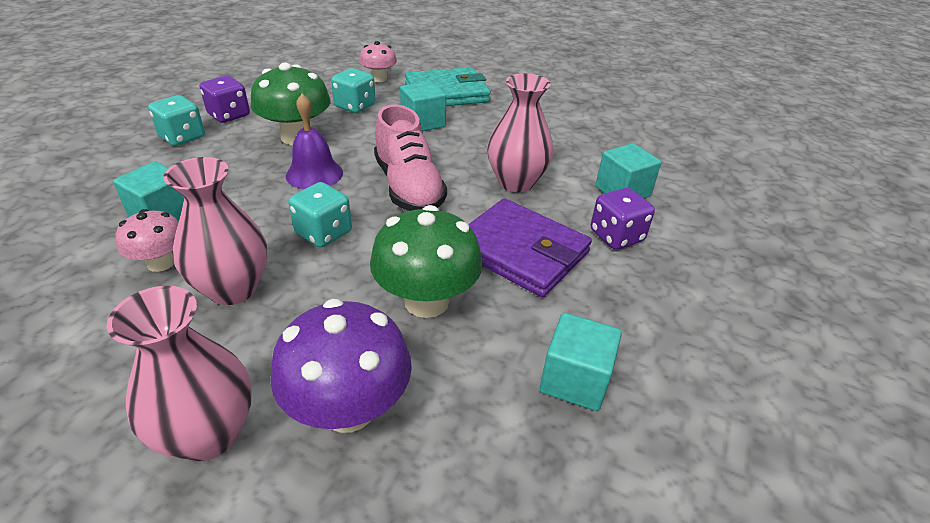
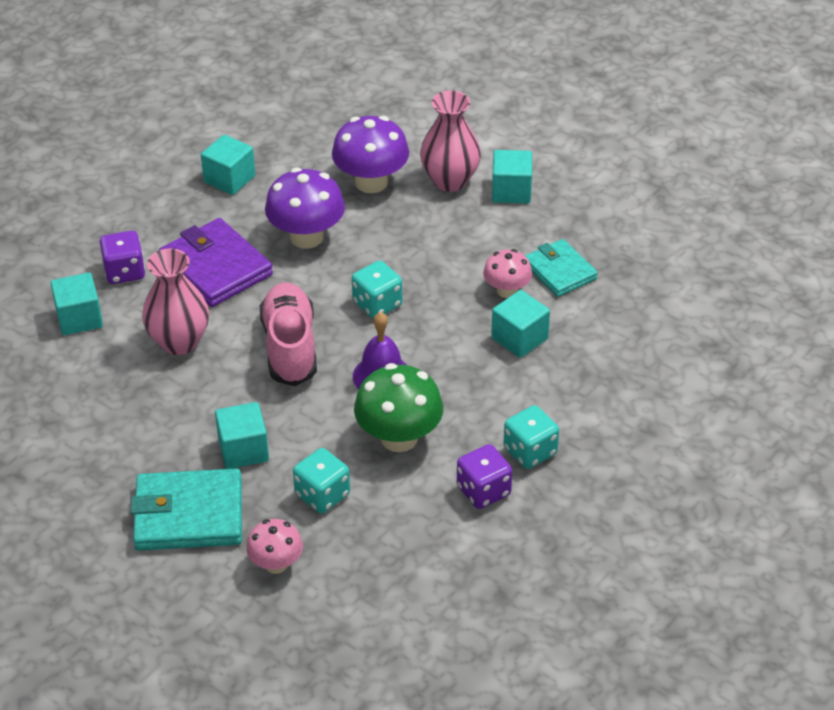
camera: 165 degrees left, 5 degrees up
pink vase [163,157,267,305] -> none
green mushroom [370,205,482,318] -> purple mushroom [265,168,345,248]
none -> turquoise cube [492,150,532,203]
none -> turquoise wallet [525,239,598,297]

